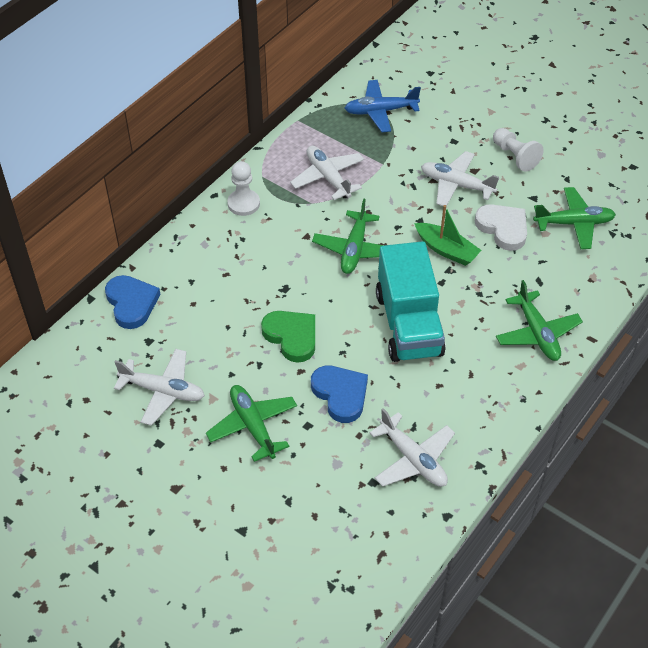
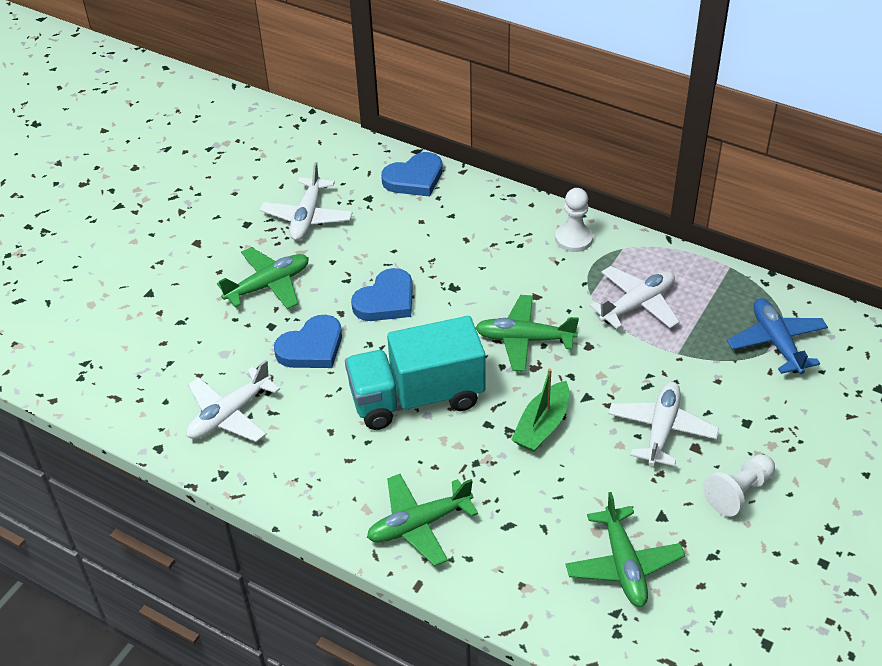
camera: 85 degrees right, 5 degrees down
green heart [261,311,315,363] -> blue heart [351,268,413,321]
white heart [475,204,527,251] -> none

